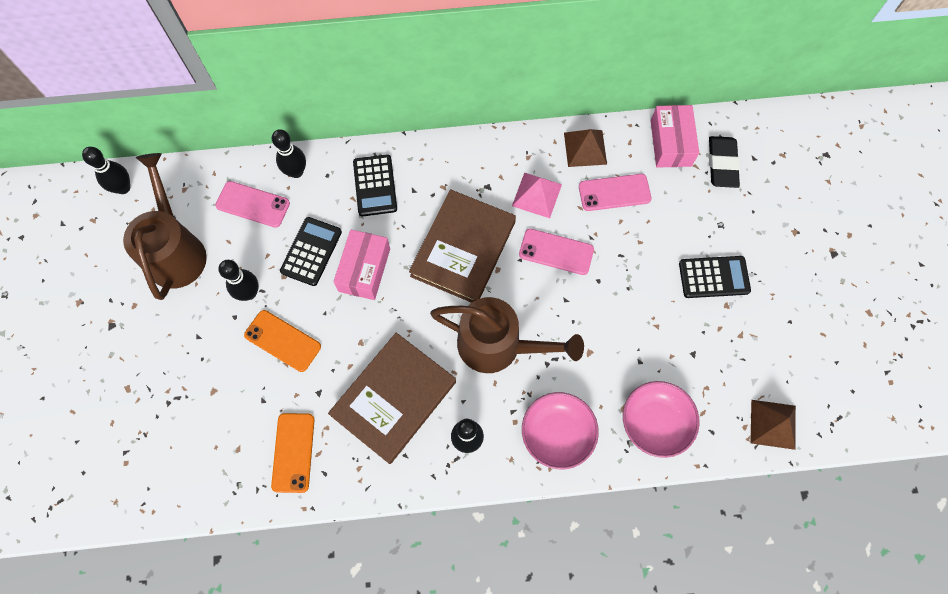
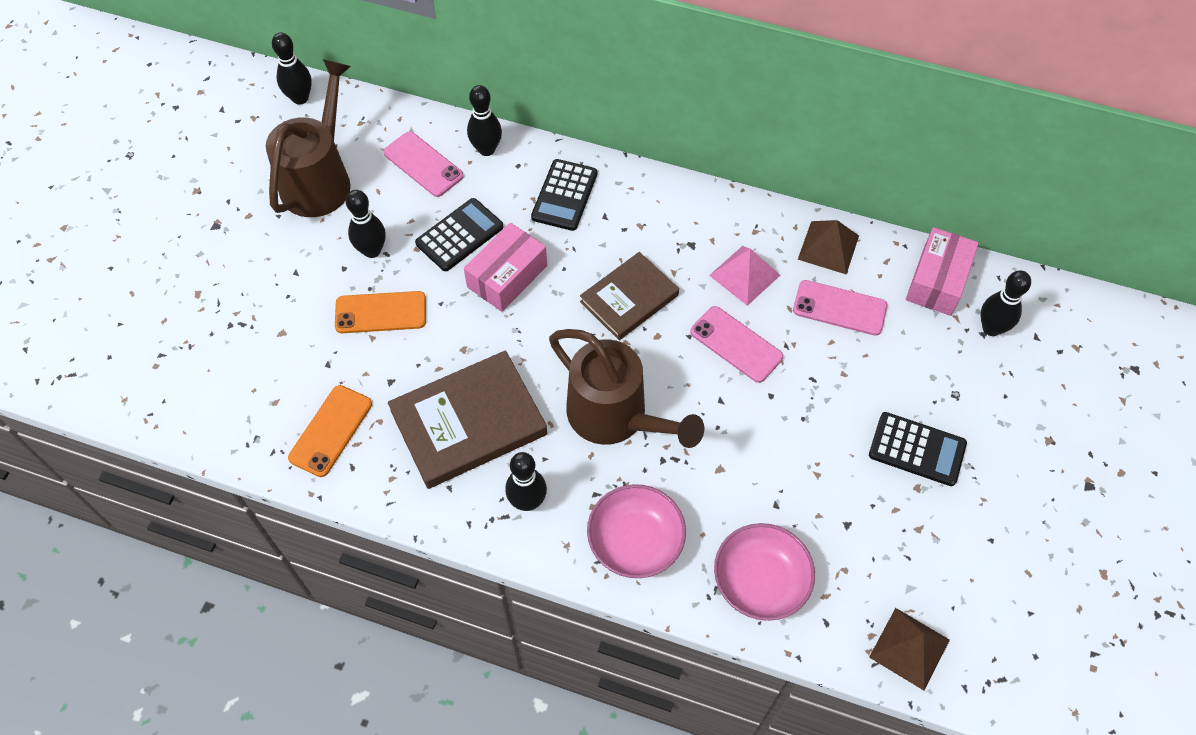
camera: 25 degrees right, 10 degrees down
orange phone [244,310,321,372] -> orange phone turned 60 degrees counterclockwise [335,291,426,333]
brown book [409,189,516,303] -> brown book [580,252,679,340], size x0.66
black eraser [709,136,740,188] -> black bowling pin [981,270,1031,336]

